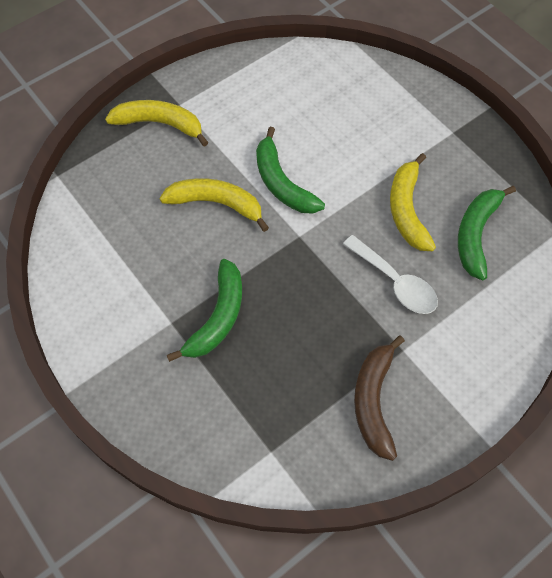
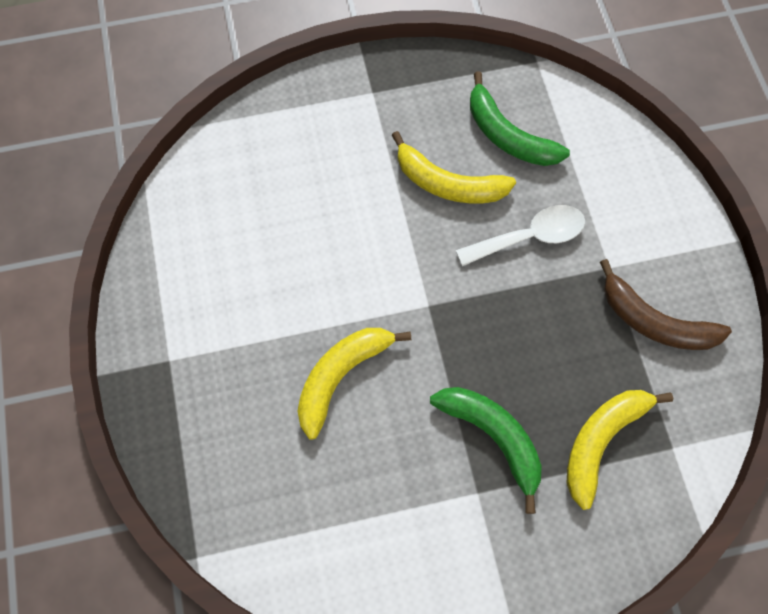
camera: 65 degrees left, 5 degrees up
yellow banana [105,100,209,147] -> yellow banana moved to [567,390,673,510]
green banana [256,127,325,214] -> none

